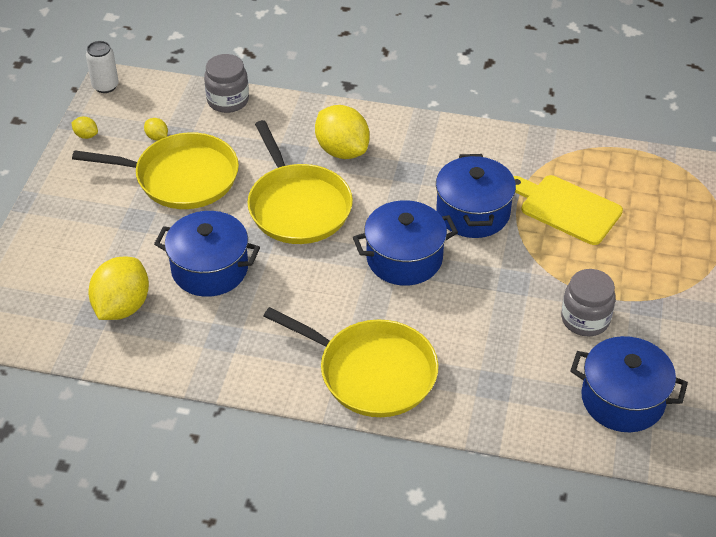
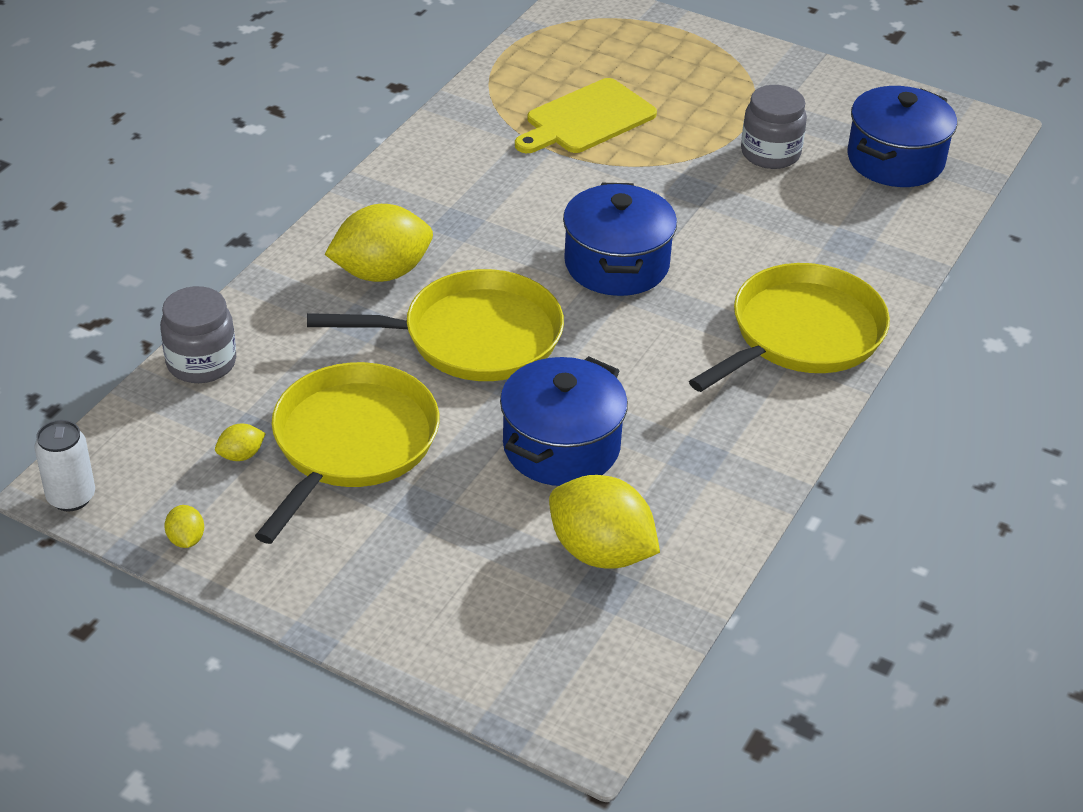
camera: 75 degrees left, 5 degrees down
yellow lemon [71,117,98,139] -> yellow lemon turned 60 degrees counterclockwise [164,505,204,548]
blue pot [436,154,516,238] -> none

